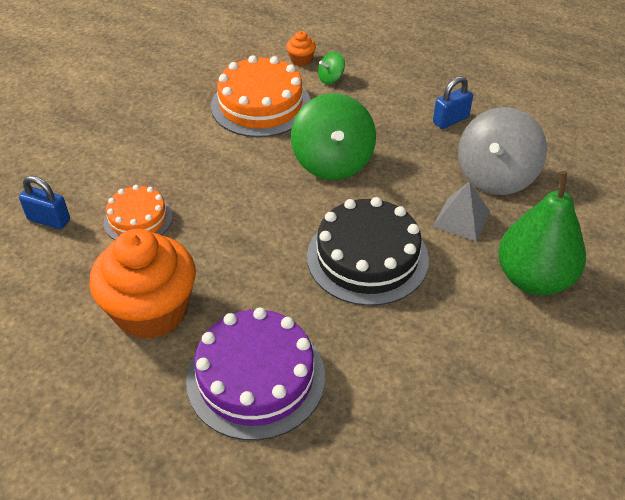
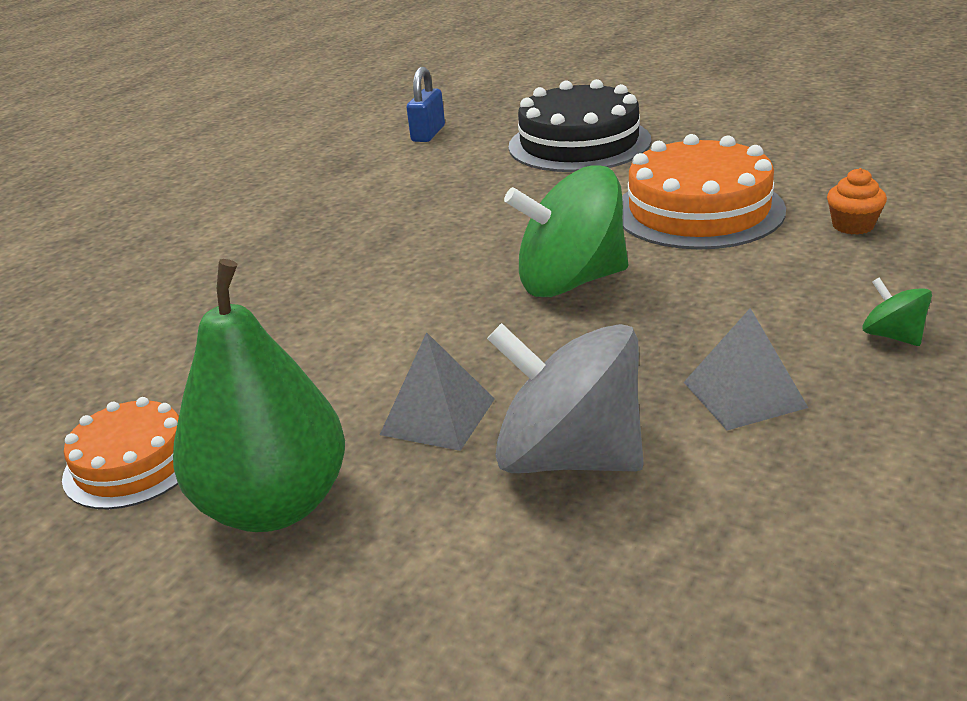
camera: 90 degrees right, 15 degrees down
orange cupcake [89,229,196,340] -> none
orange cake [103,185,173,240] -> orange cake moved to [62,397,179,509]
purple cake [186,308,325,440] -> none
black cake [307,197,429,306] -> black cake moved to [508,79,651,172]
green spinning top [318,52,345,84] -> green spinning top moved to [863,278,932,346]
blue padlock [433,76,473,129] -> grey pyramid [684,308,808,431]

